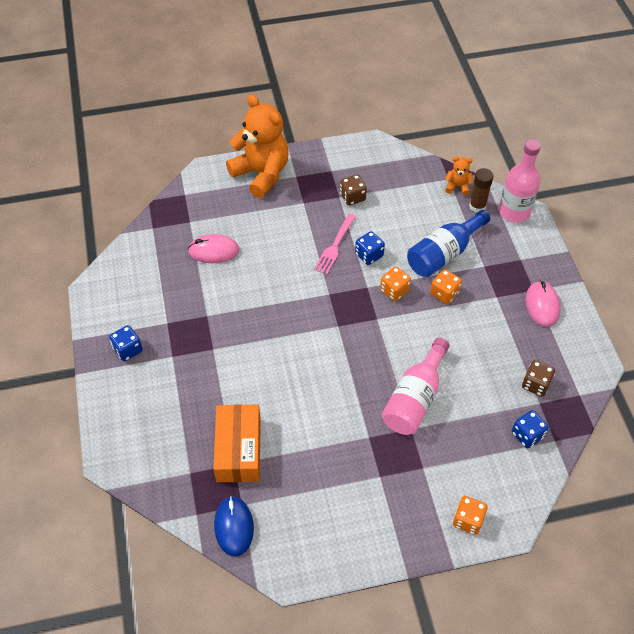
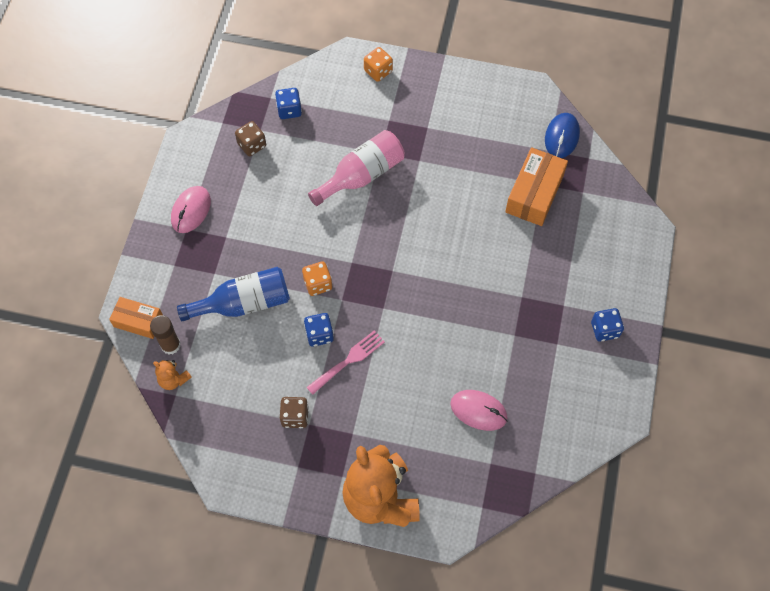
camera: 155 degrees left, 10 degrees up
orange dice [430,269,462,304] -> none
pink bottle [499,139,541,223] -> orange box [109,297,163,339]

